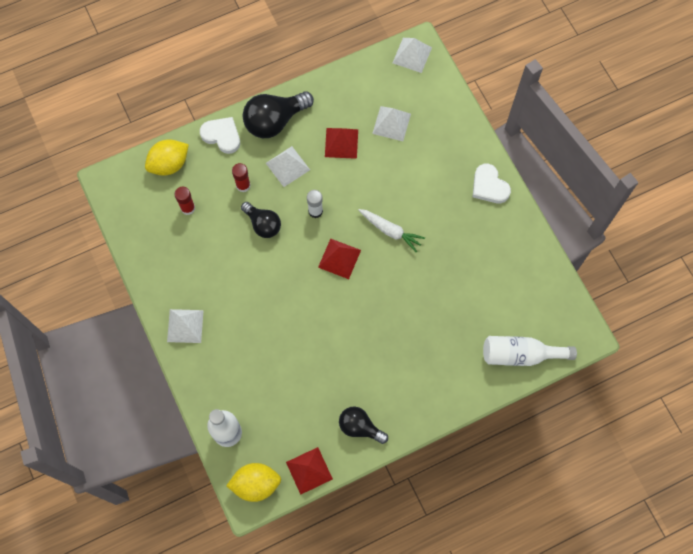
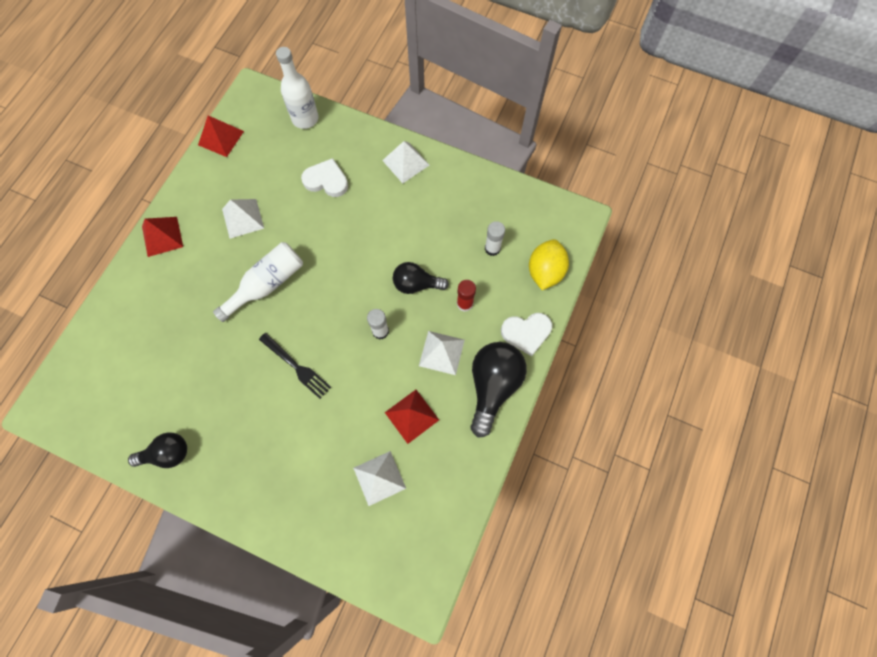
camera: 140 degrees right, 0 degrees up
red glue stick [174,187,195,215] -> white glue stick [485,221,505,256]
yellow lemon [226,463,281,502] -> none
red pyramid [318,239,361,279] -> red pyramid moved to [142,217,183,257]
black light bulb [339,406,388,444] -> black light bulb moved to [128,432,187,468]
white carrot [358,209,425,252] -> black fork [259,333,331,399]
white pyramid [393,38,432,73] -> white pyramid moved to [222,199,264,239]
white heart [473,164,511,203] -> white heart moved to [301,158,348,197]
white bottle [483,336,577,366] -> white bottle moved to [213,242,303,322]

